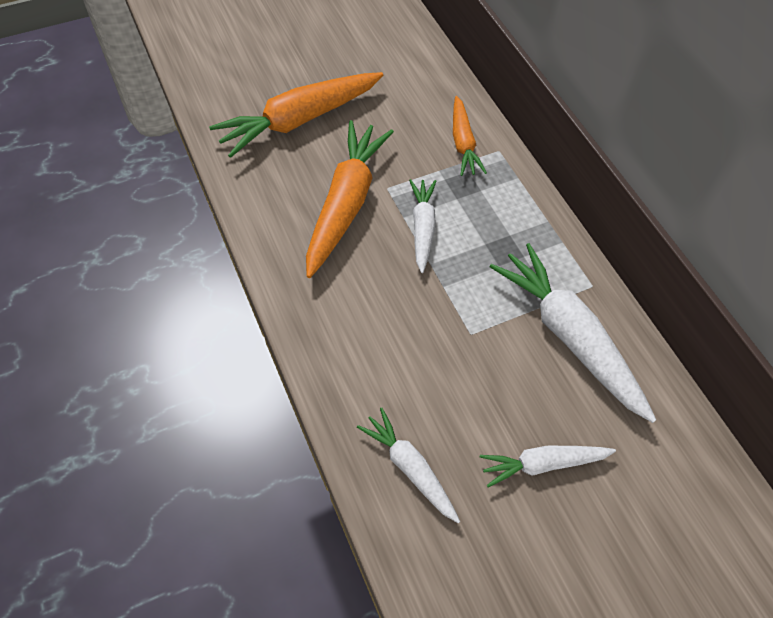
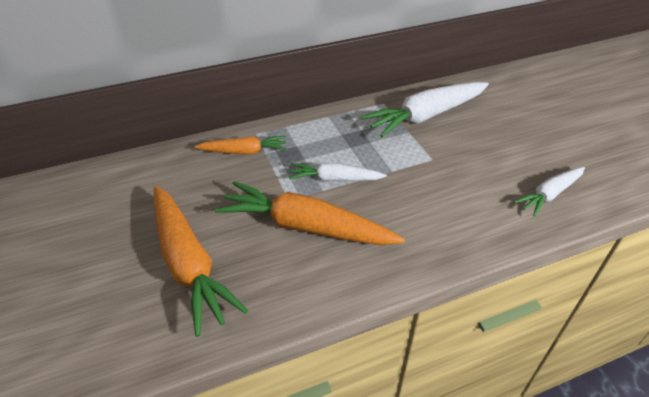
camera: 85 degrees left, 15 degrees down
white carrot [480,446,616,488] -> none

